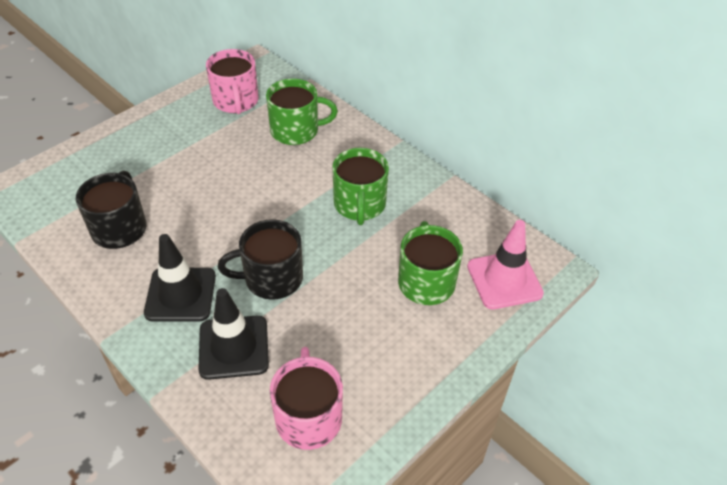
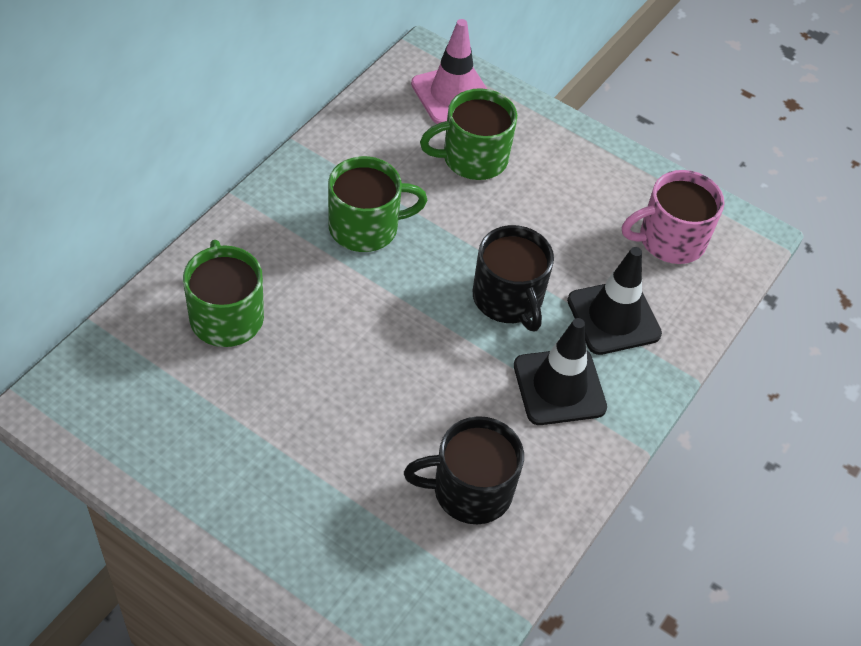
camera: 105 degrees left, 5 degrees up
pink mug [206,49,259,114] -> none

